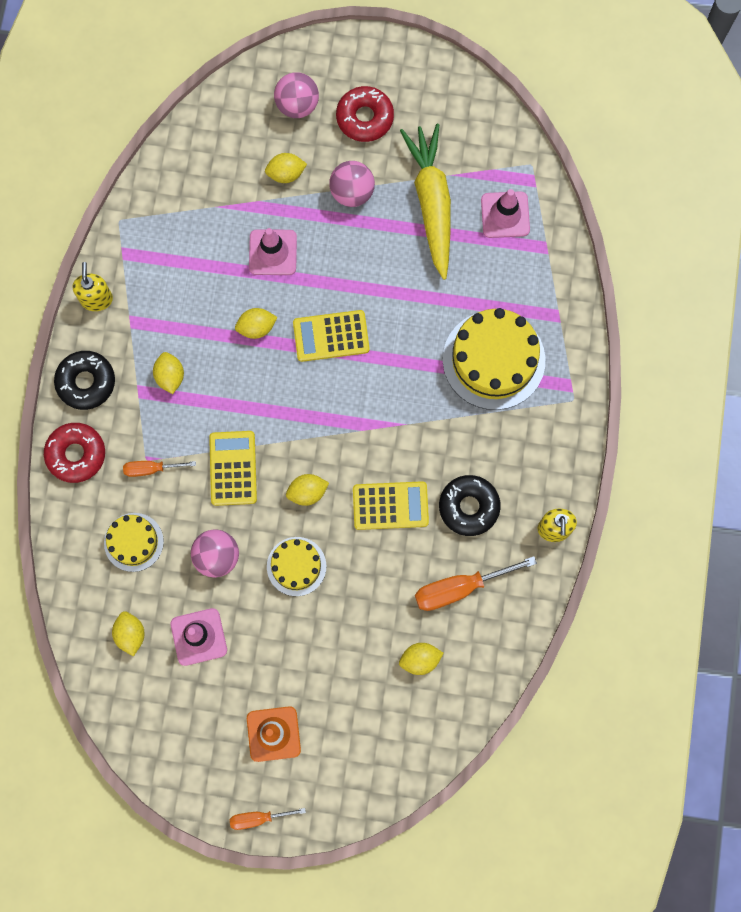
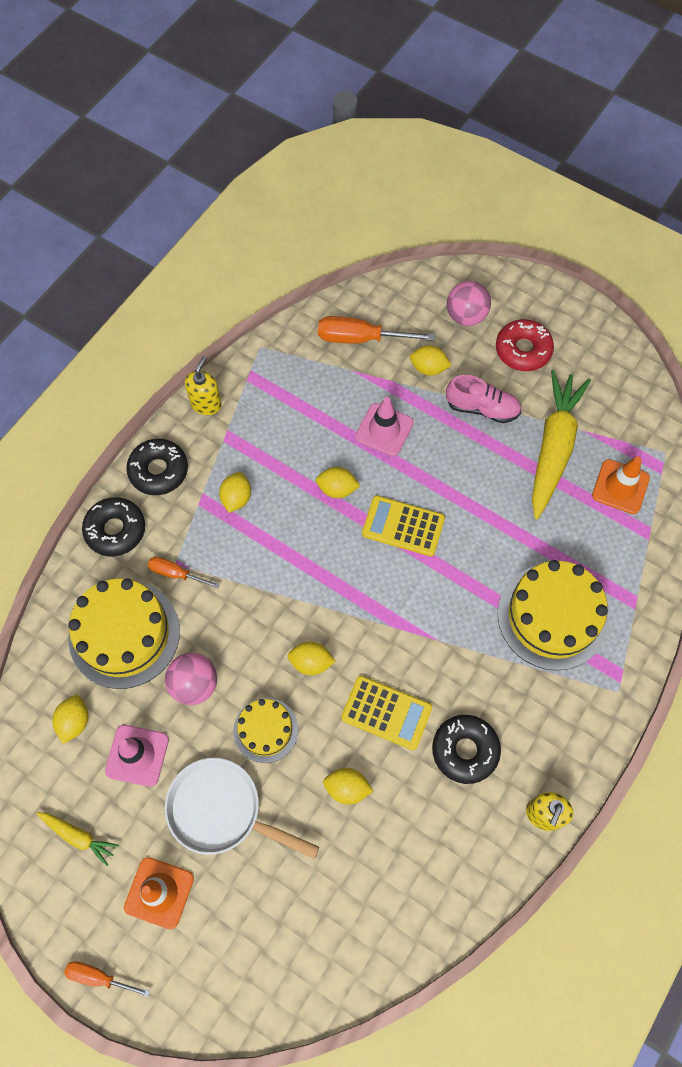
camera: 25 degrees right, 10 degrees down
red donut [44,423,105,483] -> black donut [82,497,145,556]
yellow cake [104,513,164,572] -> yellow cake [68,578,180,689], size x1.77
yellow calculator [209,431,257,506] -> none
pink ball [329,161,375,207] -> pink shoe [446,375,521,423]
yellow lemon [399,643,444,675] -> yellow lemon moved to [323,768,373,804]
orange screwdriver [415,556,537,611] -> orange screwdriver moved to [318,316,435,343]
pink traffic cone [481,189,530,238] -> orange traffic cone [592,456,650,514]
none -> yellow carrot [36,812,119,866]
none -> white pan [165,758,319,859]

